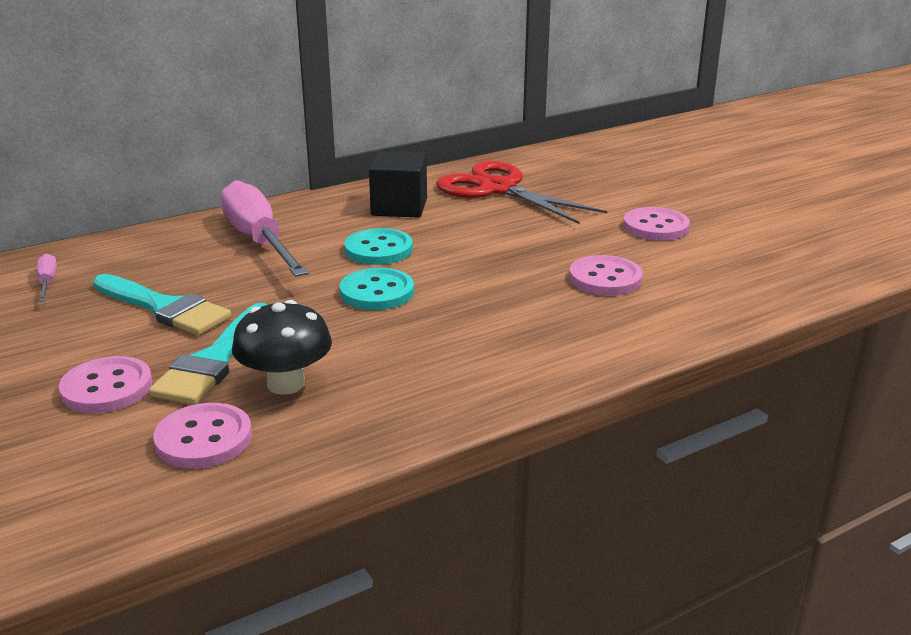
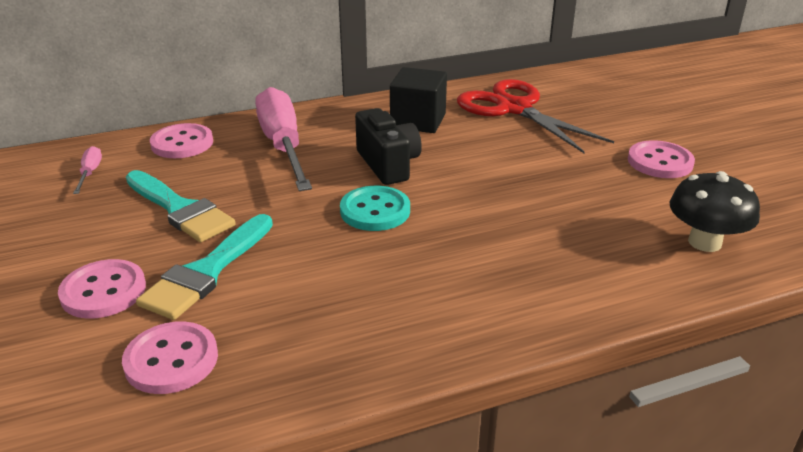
camera: 10 degrees right, 5 degrees up
black mushroom [232,300,332,395] -> black mushroom moved to [669,171,760,252]
turquoise button [344,228,413,265] -> black camera [355,108,422,185]
pink button [569,255,643,296] -> pink button moved to [150,123,213,158]

